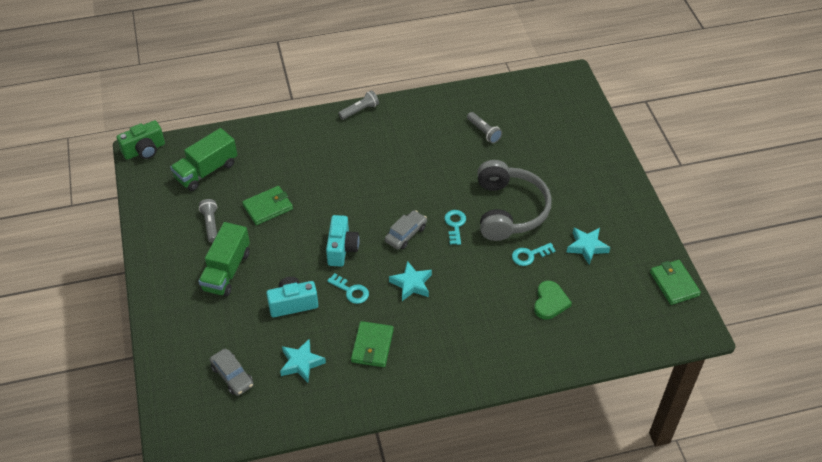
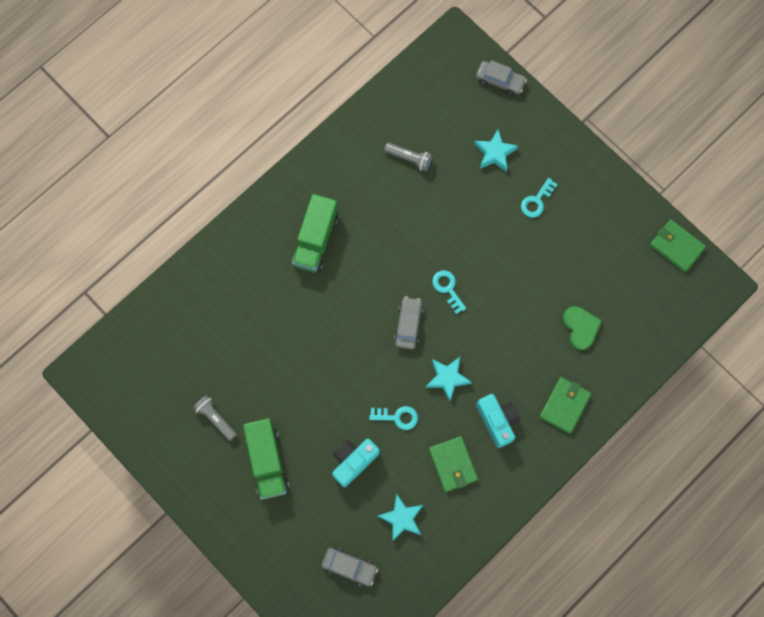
camera: 30 degrees left, 25 degrees up
green camera [116,120,165,160] -> none
green truck [170,128,237,191] -> green truck moved to [292,194,338,273]
green wallet [242,186,293,225] -> green wallet moved to [539,377,591,434]
turquoise camera [326,215,360,267] -> turquoise camera moved to [476,394,520,448]
grey flashlight [338,90,379,120] -> none
grey headphones [478,160,552,241] -> none
turquoise key [512,243,556,266] -> turquoise key moved to [521,178,558,218]
turquoise star [566,228,610,264] -> turquoise star moved to [474,130,518,172]
none -> grey car [476,60,527,96]

